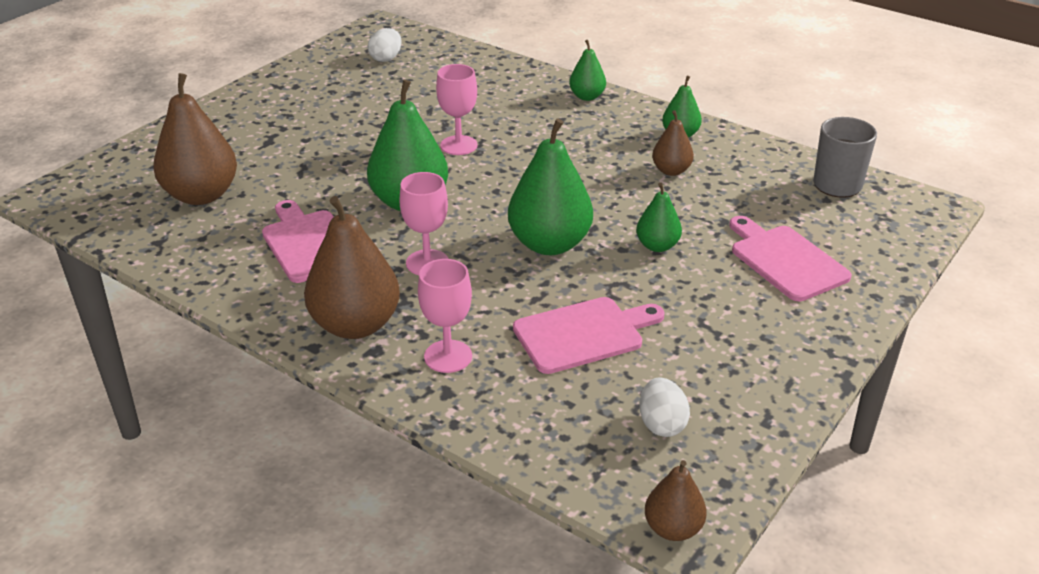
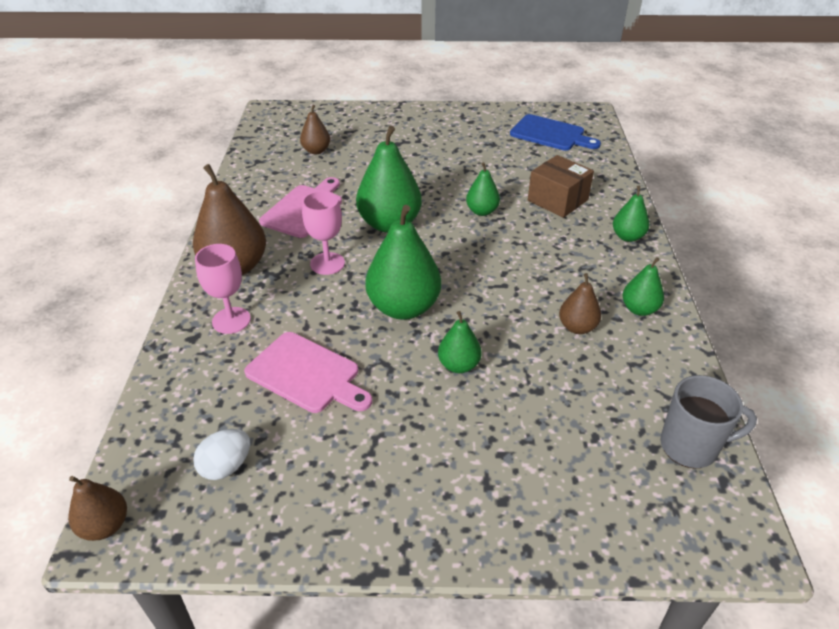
camera: 55 degrees right, 5 degrees up
brown pear [153,73,237,205] -> brown pear [300,105,330,154], size x0.53
white egg [368,28,401,62] -> blue cutting board [510,114,601,151]
pink goblet [436,64,477,155] -> green pear [466,162,500,216]
pink cutting board [729,216,852,301] -> none
none -> brown box [528,155,594,218]

